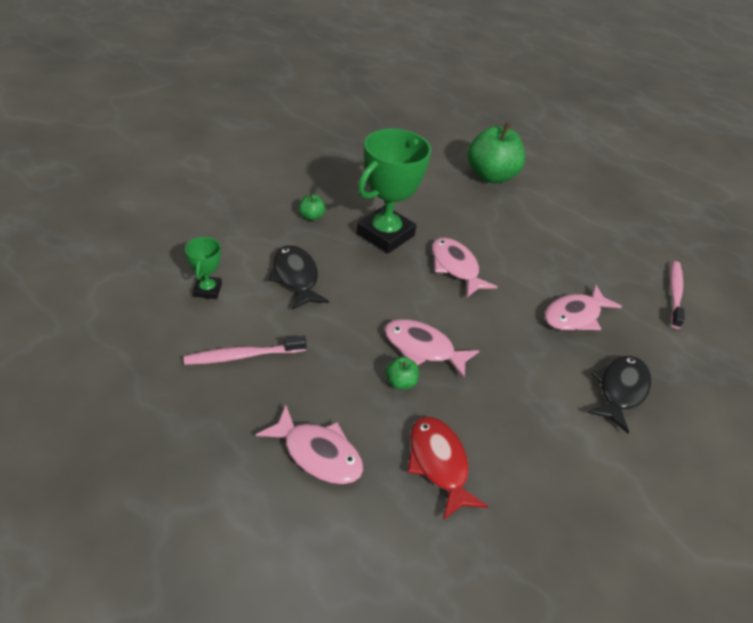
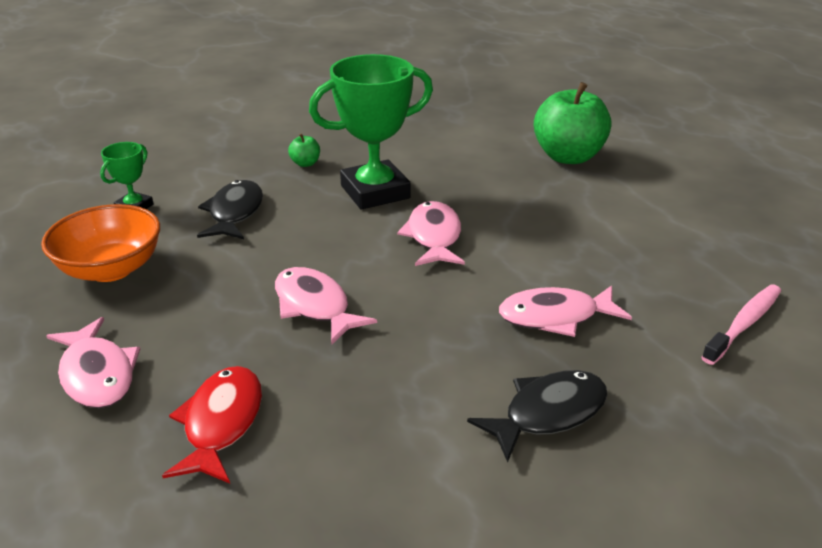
camera: 30 degrees right, 10 degrees down
pink toothbrush [184,336,307,365] -> orange bowl [41,204,160,282]
green apple [386,357,419,389] -> none

